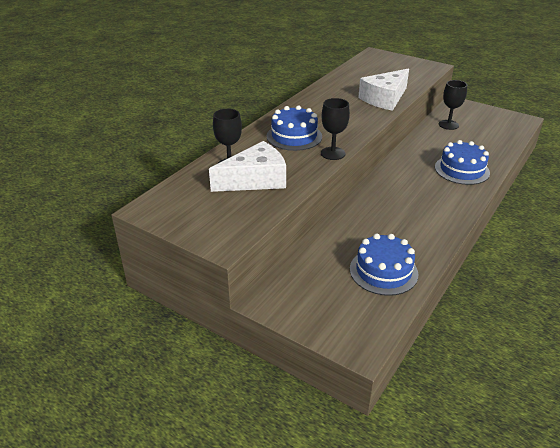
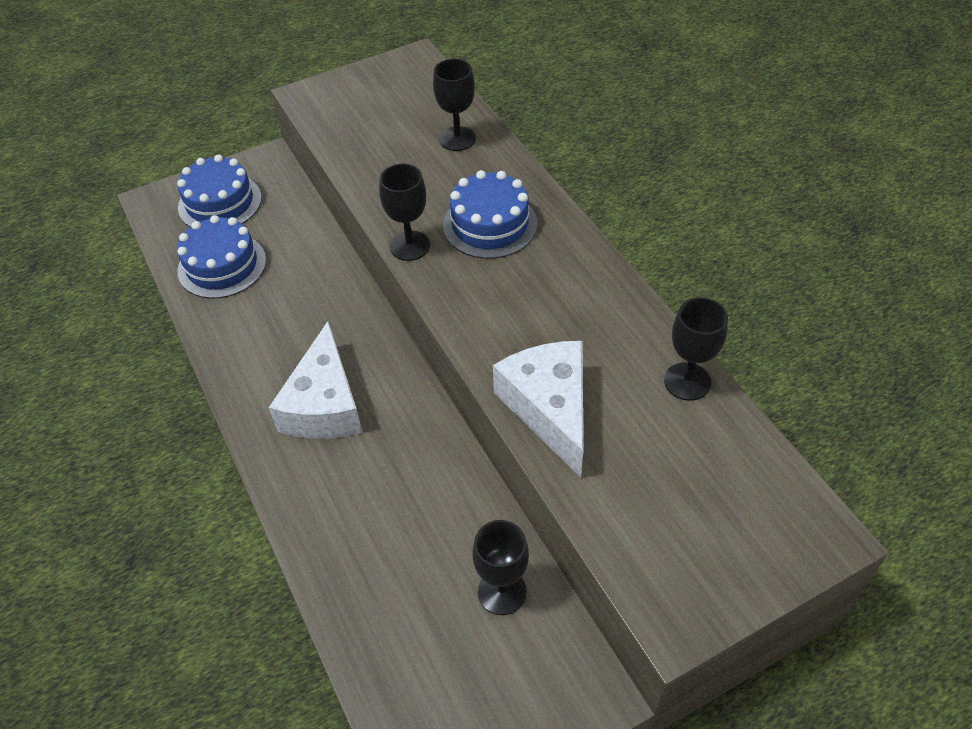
camera: 120 degrees right, 15 degrees up
white cheese [209,141,286,192] -> white cheese moved to [269,321,362,439]
blue cake [435,140,490,185] -> blue cake moved to [177,154,262,227]
none -> black goblet [664,297,728,401]

